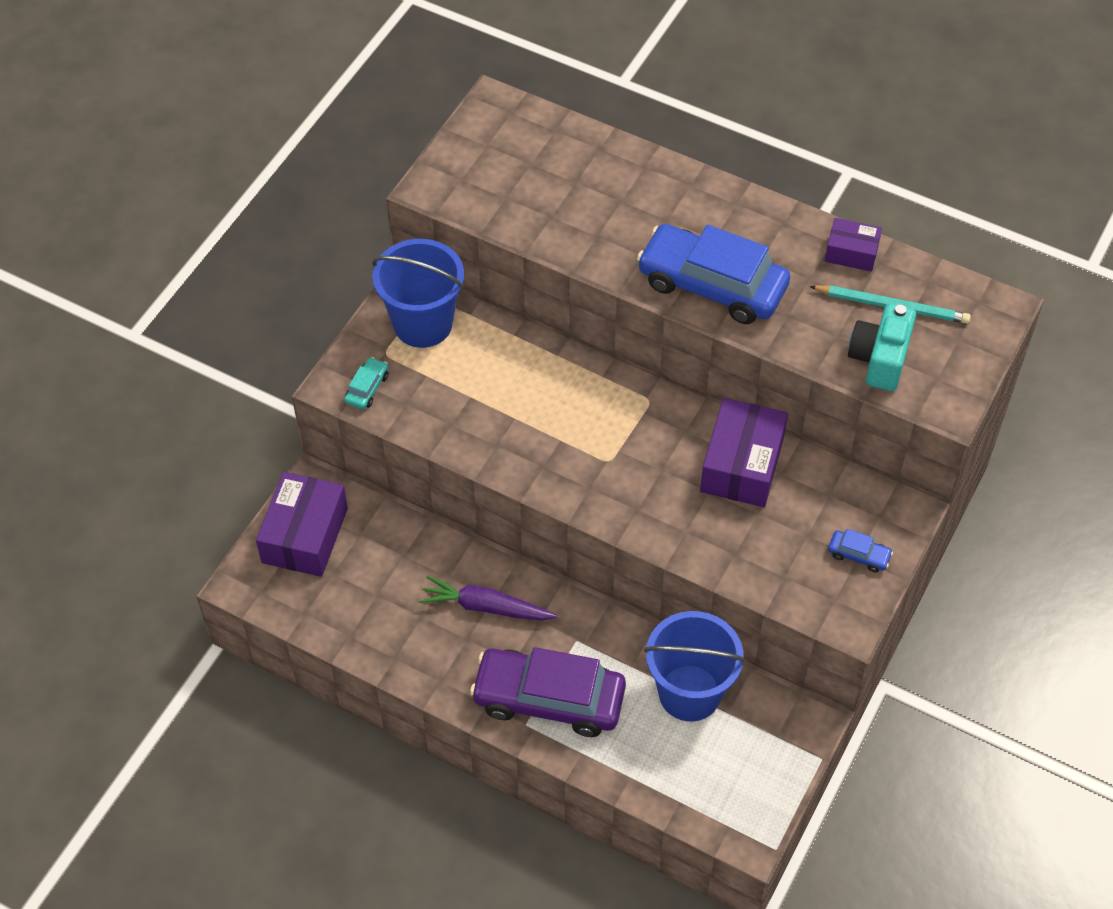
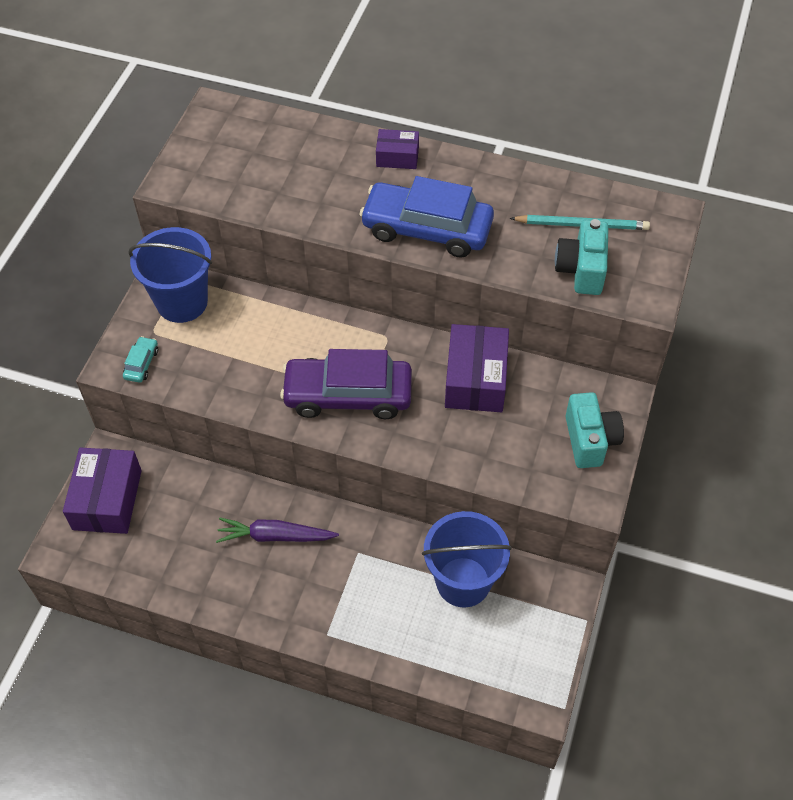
camera: 10 degrees left, 0 degrees up
purple car [470,647,626,737] -> purple car moved to [280,349,412,419]
purple box [825,218,882,272] -> purple box moved to [376,129,419,169]
blue car [828,529,893,572] -> turquoise camera [566,392,624,468]

